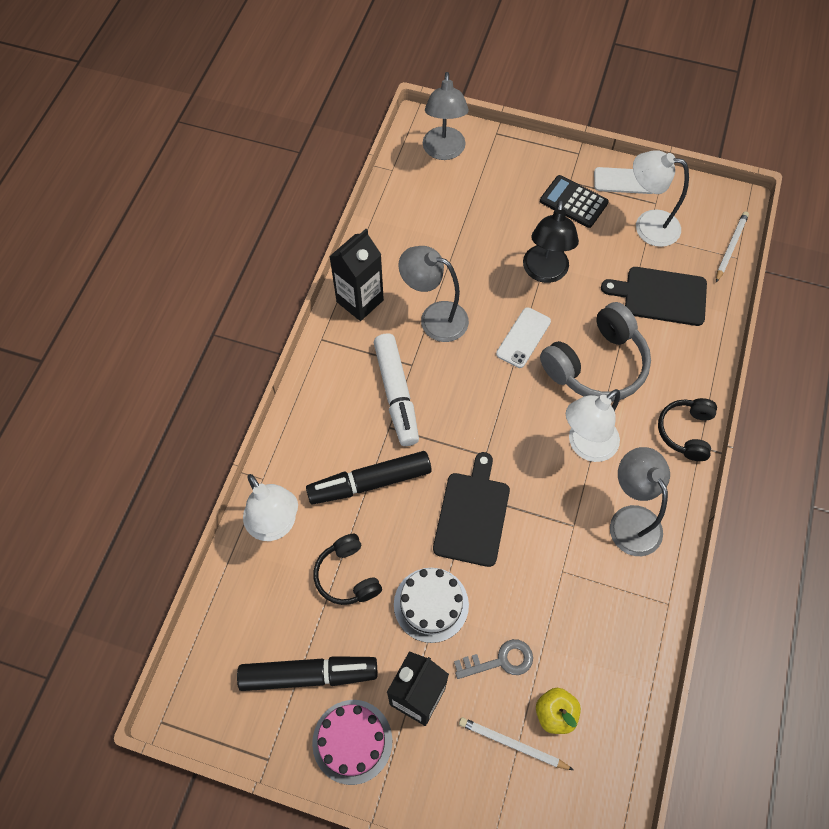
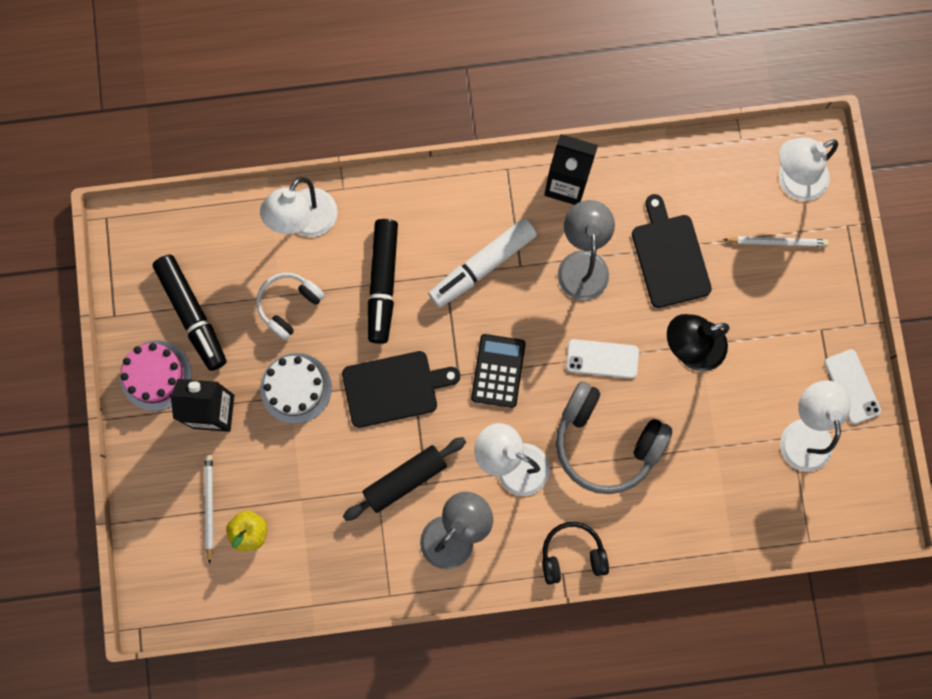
camera: 65 degrees right, 15 degrees up
black marker [306,451,432,504] -> black marker turned 135 degrees counterclockwise [368,219,398,344]
black headphones [314,534,382,605] -> white headphones [256,273,325,340]
grey lamp [423,72,469,160] -> white lamp [779,137,838,201]
grey key [454,639,533,679] -> none
black calculator [540,175,609,228] -> black calculator moved to [471,334,526,408]
black cutting board [601,267,707,326] -> black cutting board moved to [632,194,712,308]
white pencil [716,211,749,282] -> white pencil moved to [723,236,829,247]
none -> black rolling pin [343,437,466,521]

